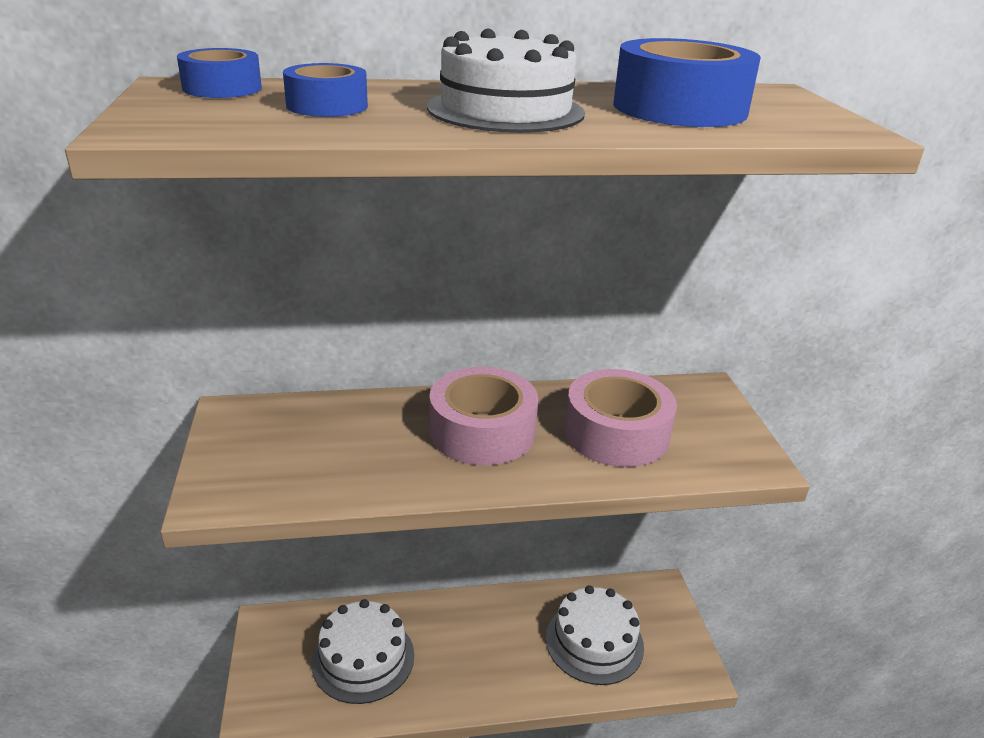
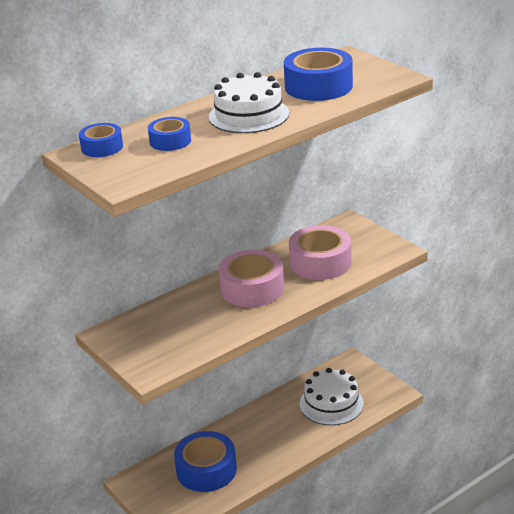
camera: 25 degrees left, 0 degrees up
white cake [312,599,414,704] -> blue tape [174,431,237,492]

